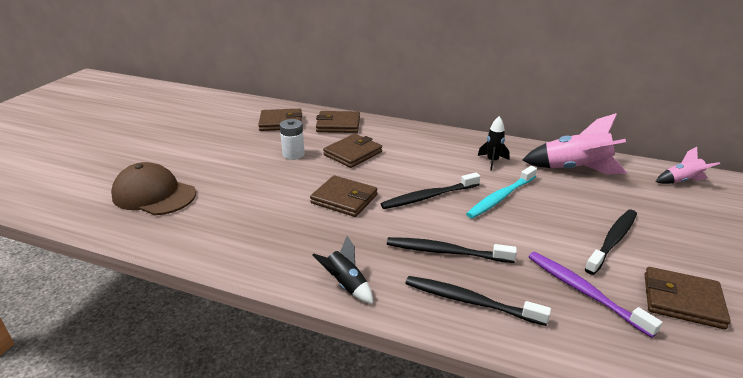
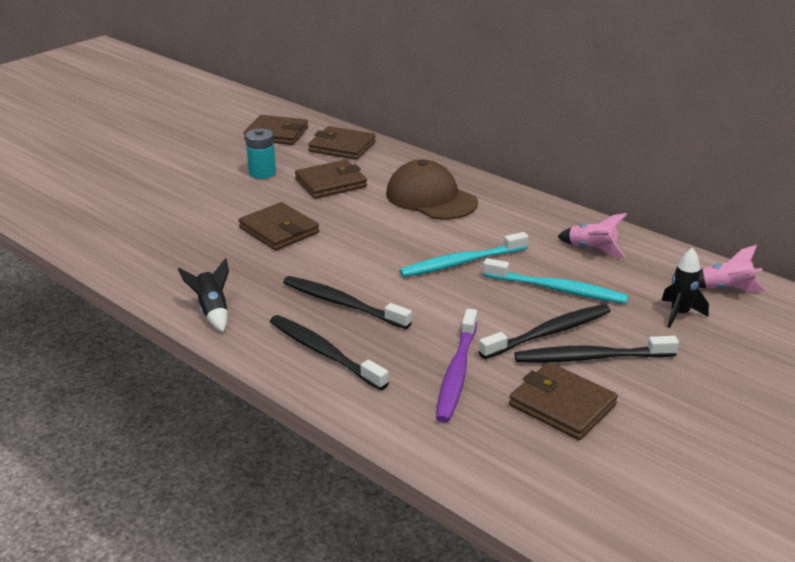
camera: 20 degrees right, 0 degrees up
brown cap [111,162,196,215] -> brown cap moved to [386,159,478,220]
white battery [280,119,305,160] -> turquoise battery [245,129,276,179]
black toothbrush [381,173,480,209] -> black toothbrush moved to [515,336,679,363]
black rocket [478,116,510,171] -> black rocket moved to [661,248,709,328]
pink rocket [522,113,628,175] -> pink rocket [557,213,627,258], size x0.54
purple toothbrush [528,252,662,338] -> purple toothbrush turned 150 degrees counterclockwise [436,309,477,423]
none -> turquoise toothbrush [483,258,628,304]

